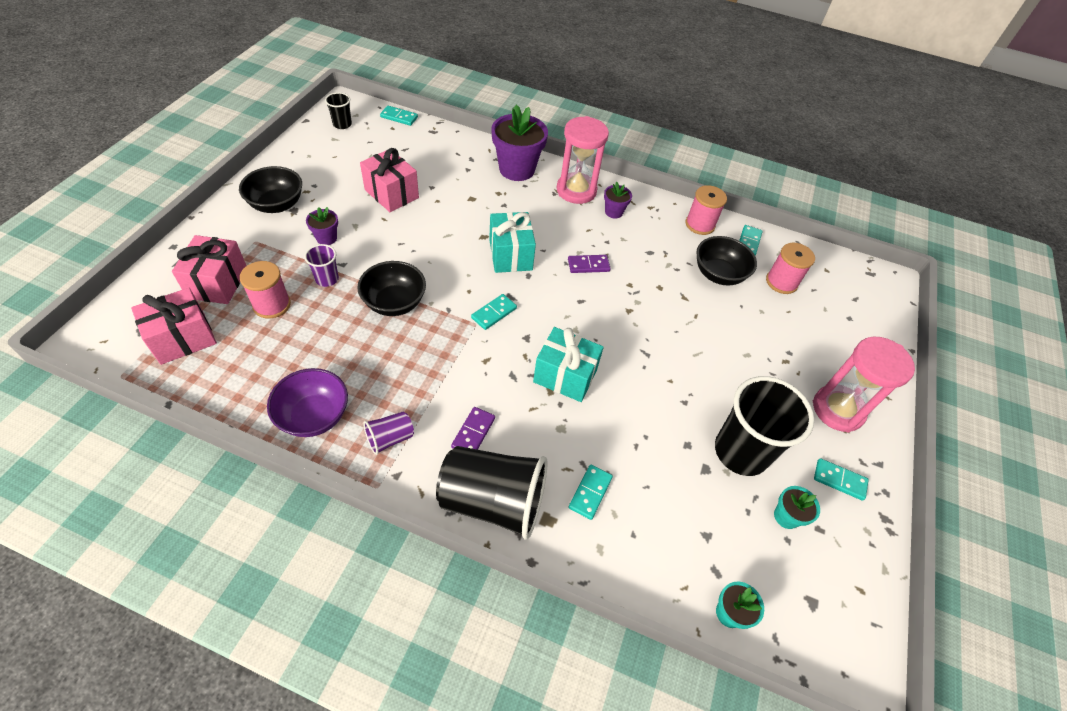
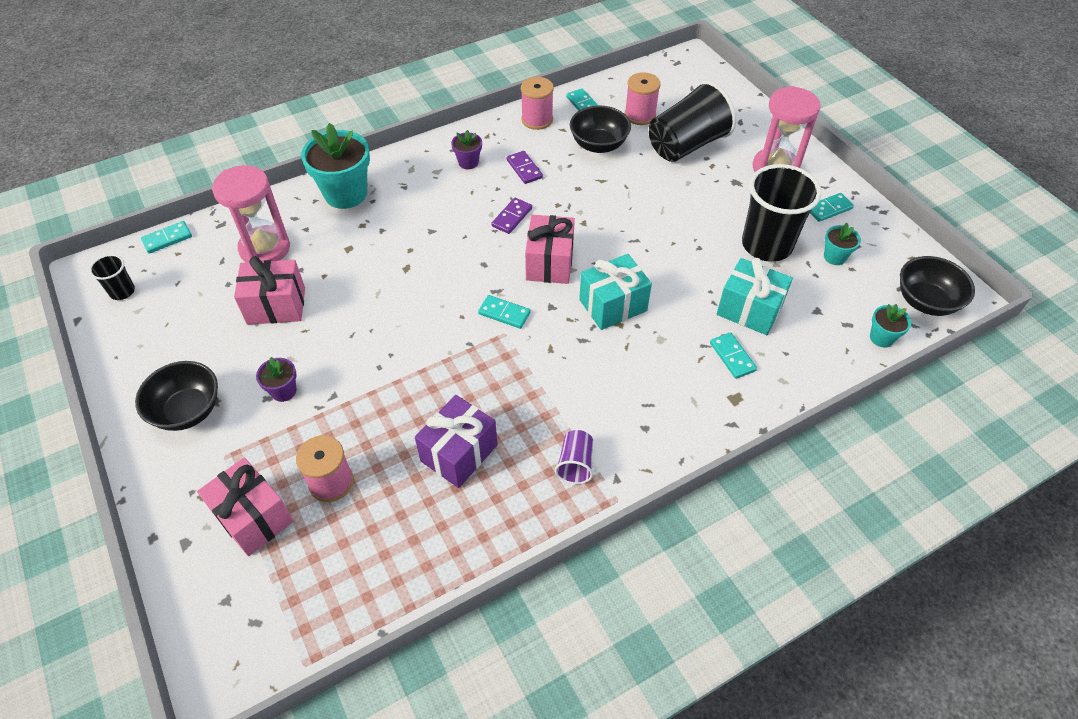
camera: 45 degrees left, 0 degrees up
pink gift [131,288,217,365] -> pink gift moved to [525,215,575,284]
purple bowl [267,368,348,437] -> none
purple cup [304,244,339,287] -> none
black bowl [357,261,426,316] -> black bowl moved to [900,256,975,316]
black cup [436,446,547,540] -> black cup moved to [649,81,736,162]
purple domino [451,407,495,450] -> purple domino moved to [507,151,543,184]
turquoise domino [471,294,517,330] -> turquoise domino turned 60 degrees counterclockwise [478,295,531,329]
turquoise gift [489,212,536,273] -> turquoise gift moved to [717,258,793,335]
purple flower pot [491,105,548,181] -> turquoise flower pot [301,123,370,209]
pink hourglass [557,116,609,204] -> pink hourglass moved to [212,165,290,262]
none -> purple gift [415,395,497,488]

